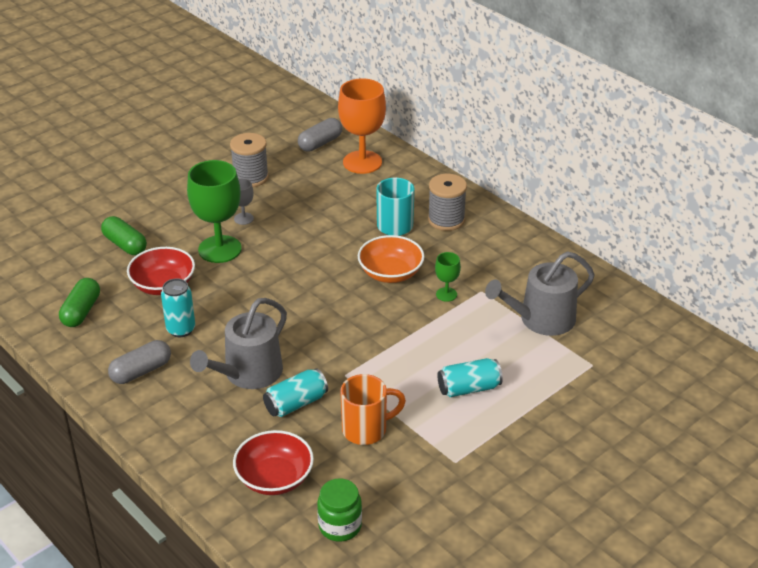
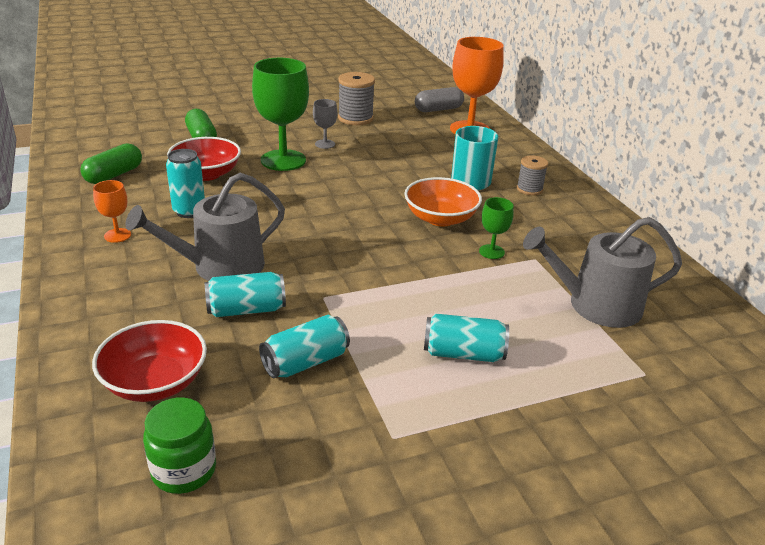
camera: 20 degrees right, 5 degrees down
grey capsule [108,340,171,384] -> orange goblet [93,180,131,243]
orange mug [340,374,406,445] -> turquoise can [259,315,350,379]
grey spool [428,174,467,231] -> grey spool [517,155,548,195], size x0.63

